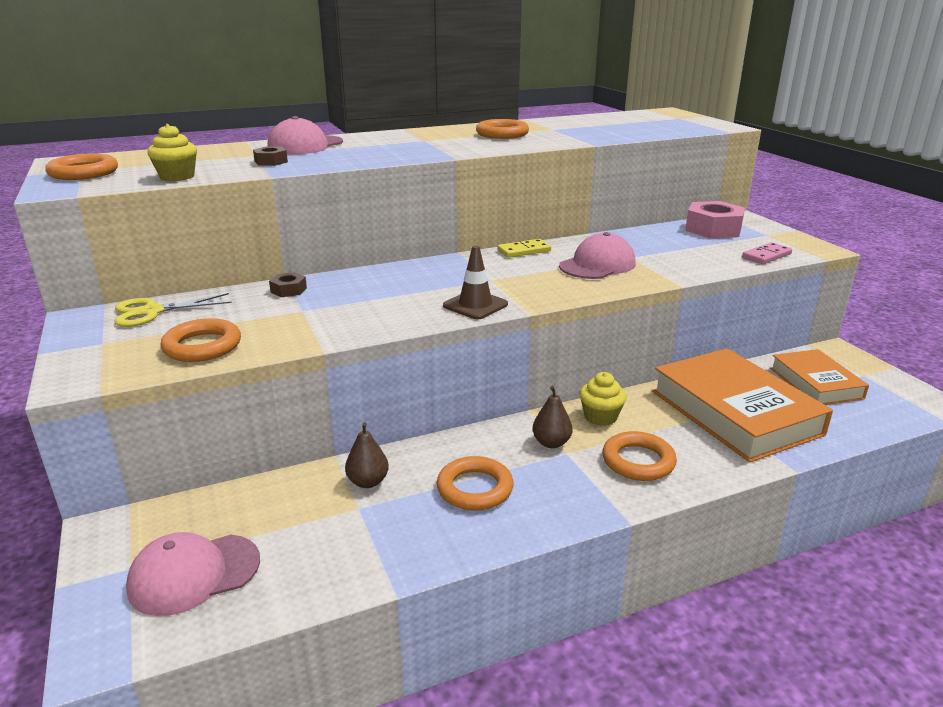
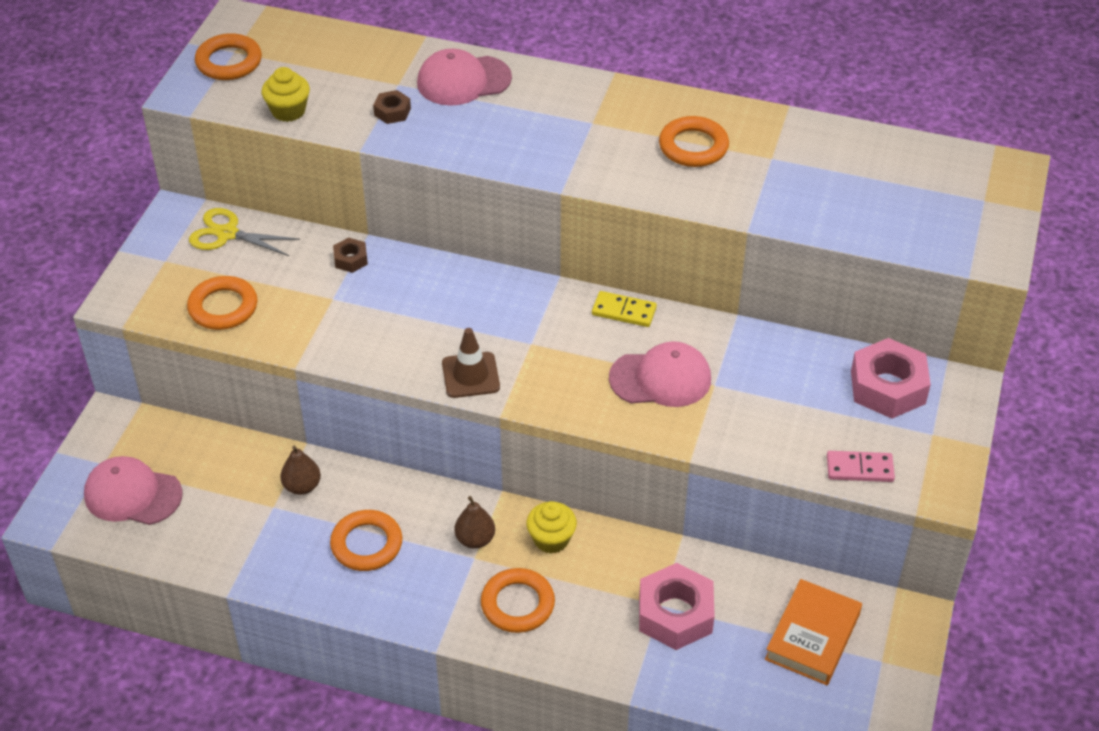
camera: 40 degrees right, 20 degrees up
orange book [652,348,833,462] -> pink nut [639,563,715,650]

